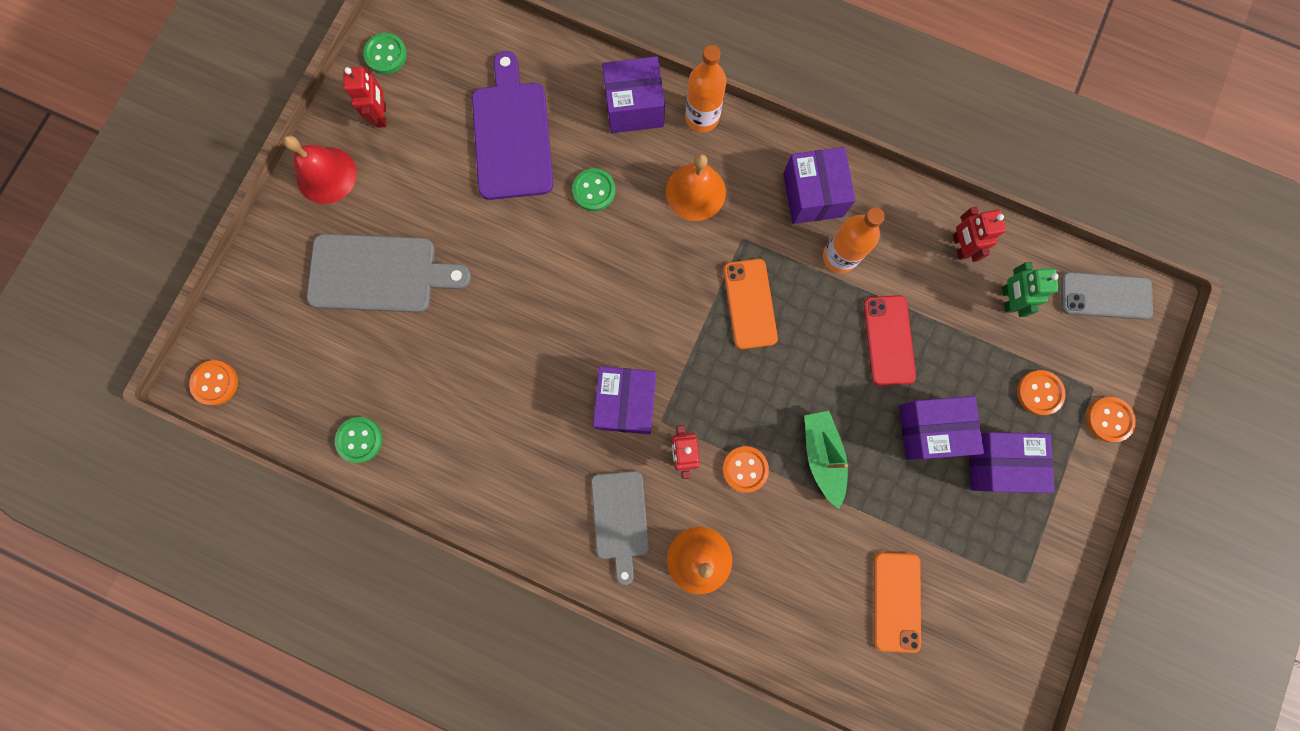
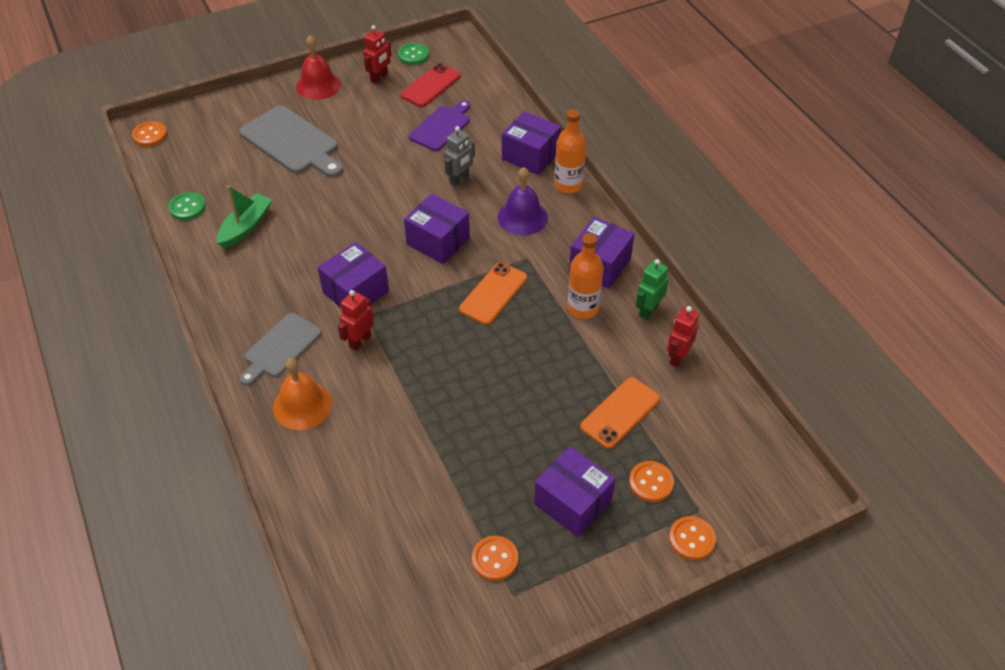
camera: 40 degrees right, 30 degrees down
purple cutting board [472,51,553,200] -> purple cutting board [409,100,470,151], size x0.65
green button [572,168,616,211] -> grey robot [444,126,475,186]
orange bell [666,154,726,221] -> purple bell [498,167,548,236]
orange button [722,446,769,493] -> orange button moved to [472,536,518,581]
green boat [804,411,848,509] -> green boat moved to [217,185,272,248]
red phone [863,295,916,386] -> red phone moved to [401,63,461,107]
orange phone [874,552,921,653] -> orange phone moved to [580,377,660,449]
purple box [899,396,984,460] -> purple box moved to [404,194,470,264]
green robot [1002,262,1059,317] -> green robot moved to [636,259,669,320]
grey phone [1061,272,1153,320] -> none

